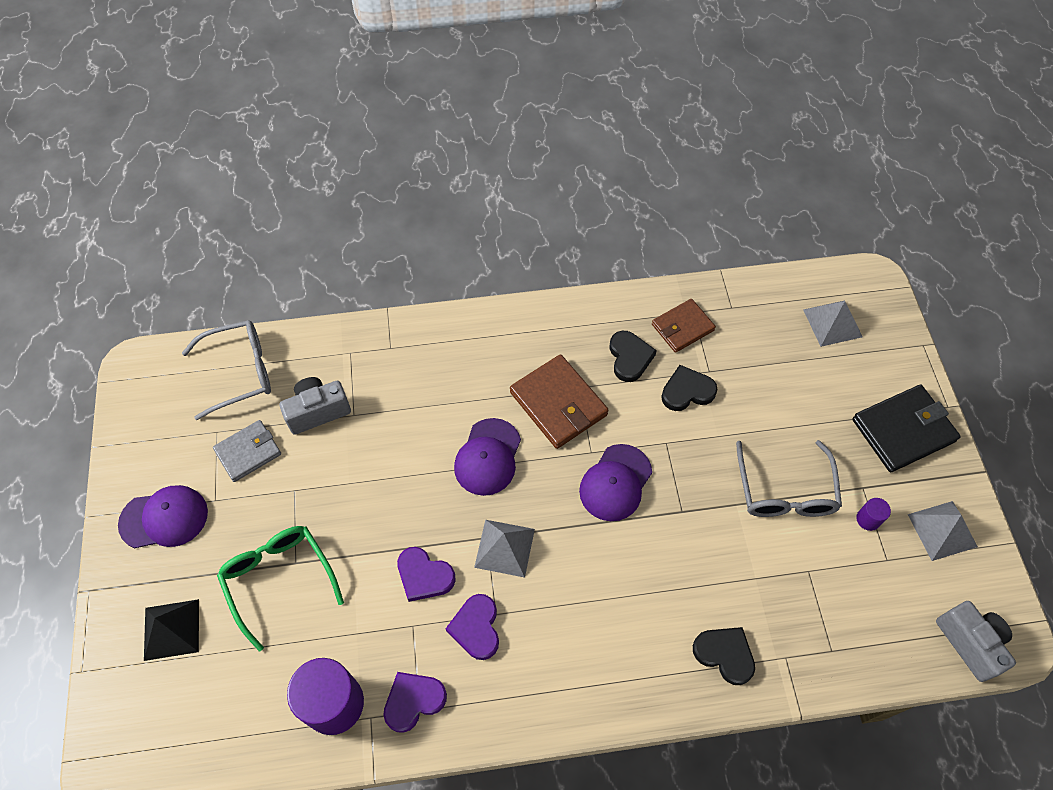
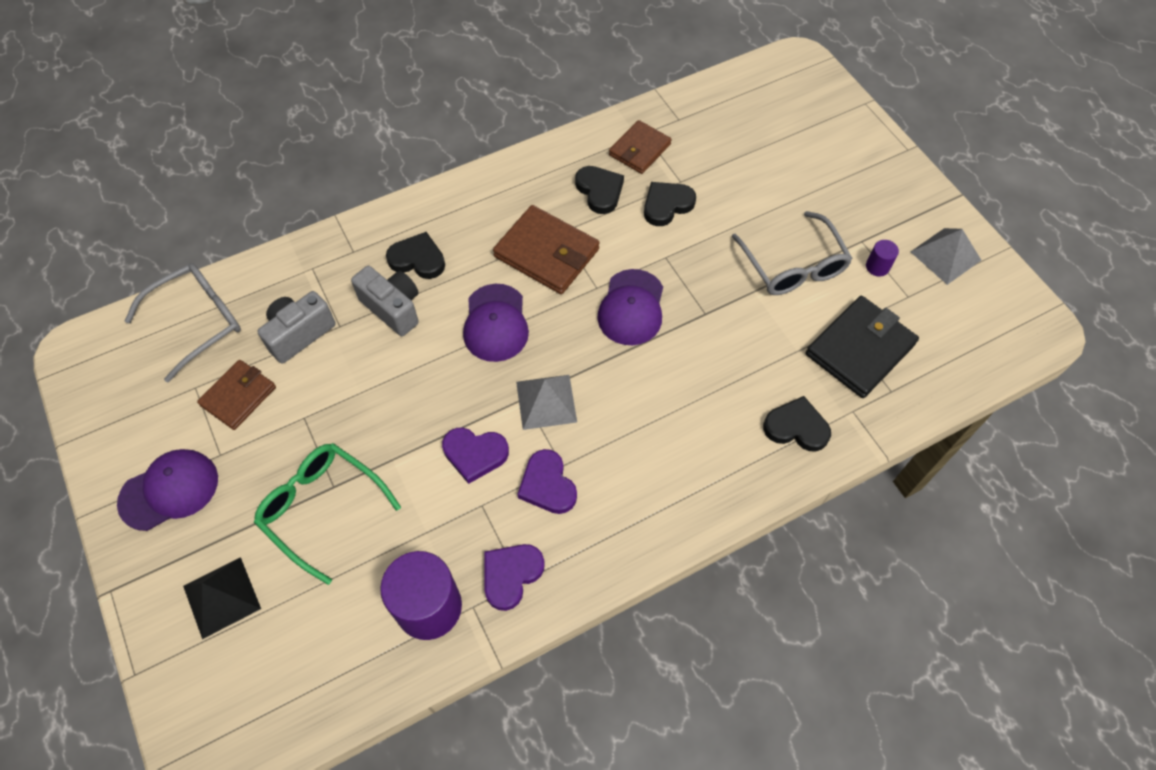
camera: 20 degrees left, 0 degrees up
grey wallet [213,420,281,482] -> brown wallet [197,360,276,430]
grey pyramid [803,300,863,347] -> none
black wallet [852,384,961,472] -> black wallet moved to [806,296,919,398]
grey camera [936,601,1016,682] -> grey camera moved to [351,266,419,336]
none -> black heart [386,232,445,279]

